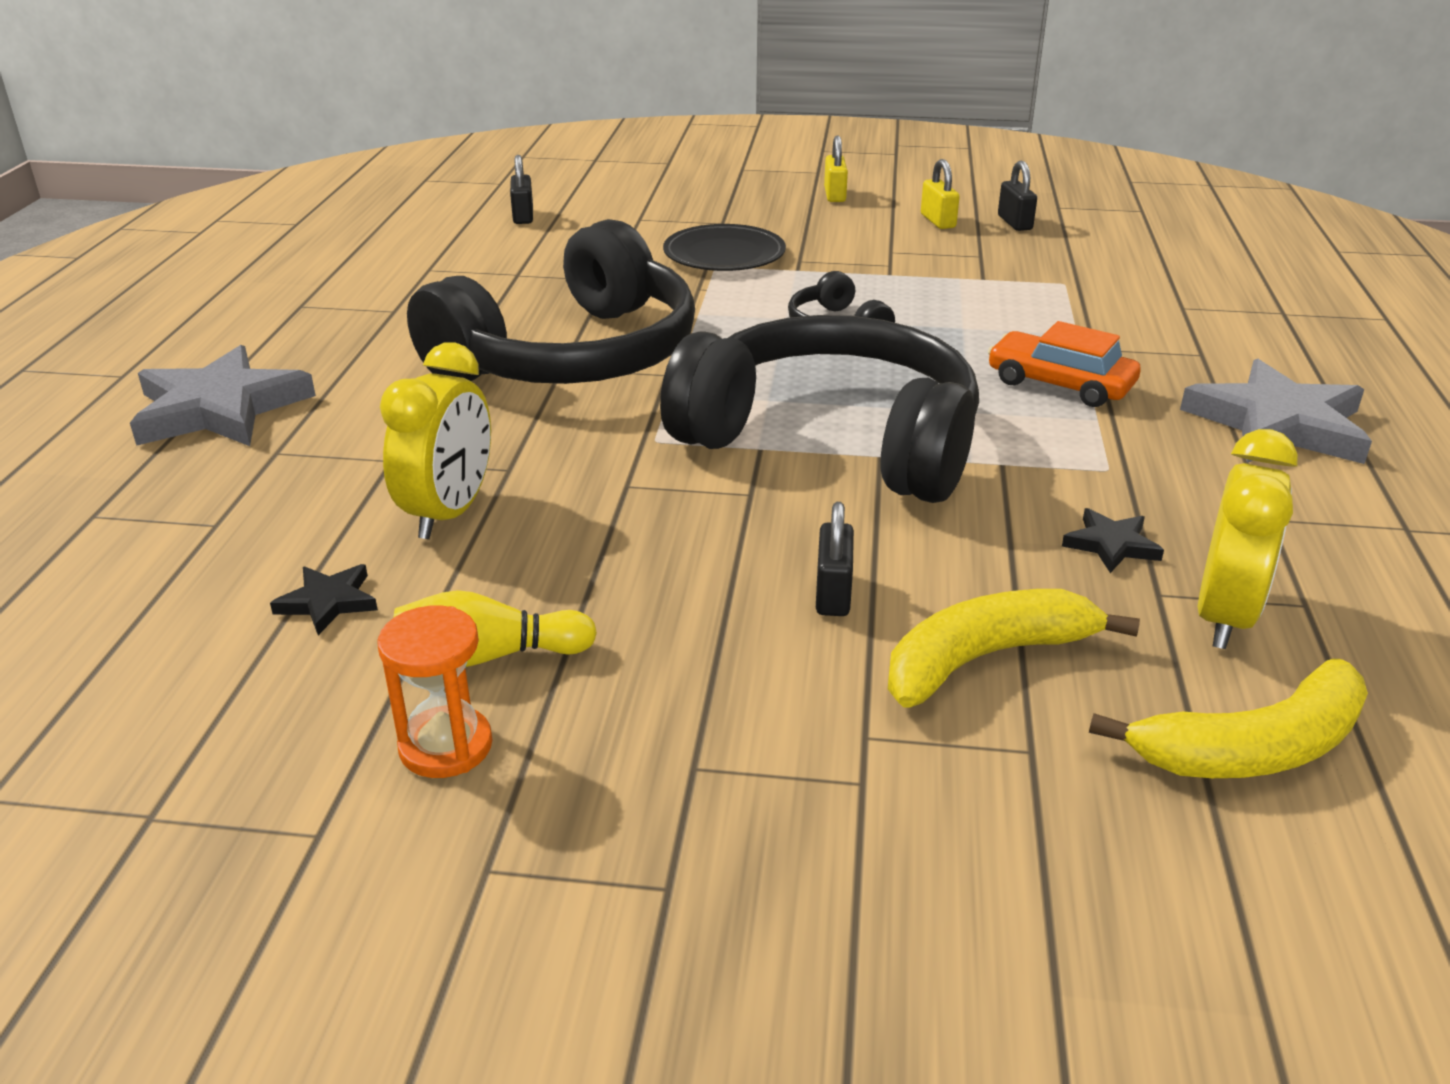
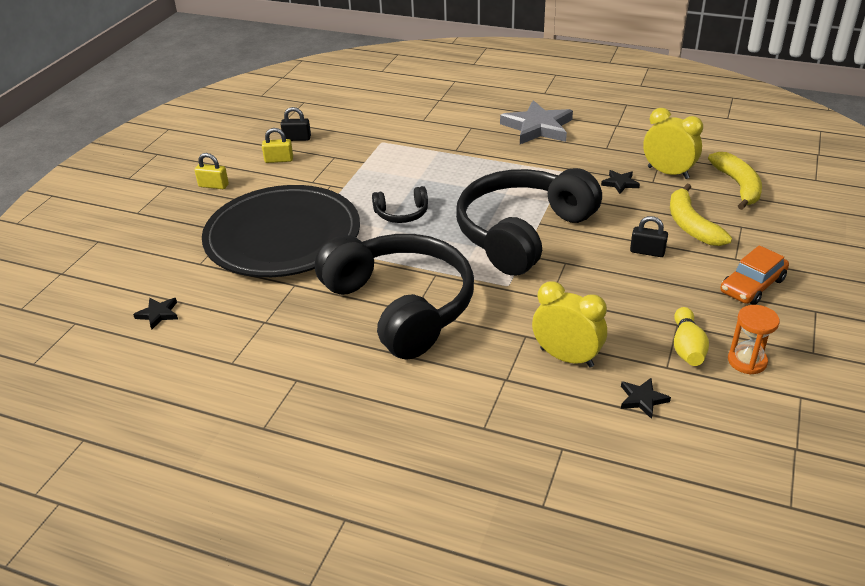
camera: 75 degrees left, 5 degrees up
grey star [130,345,316,446] -> none
black padlock [510,155,533,224] -> black star [133,298,178,330]
black plate [663,224,786,271] -> black plate [202,185,360,277], size x2.05
orange car [988,321,1141,407] -> orange car moved to [720,245,789,305]

